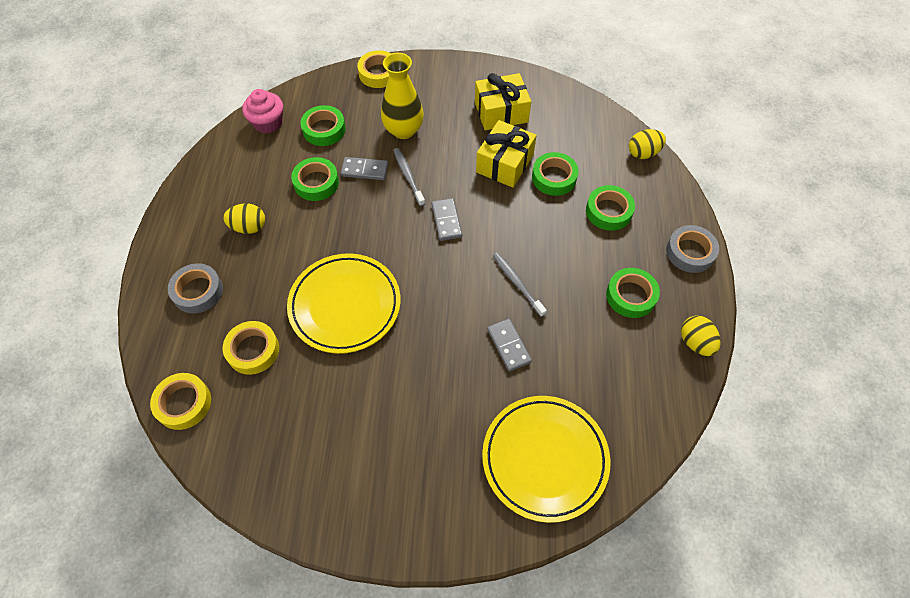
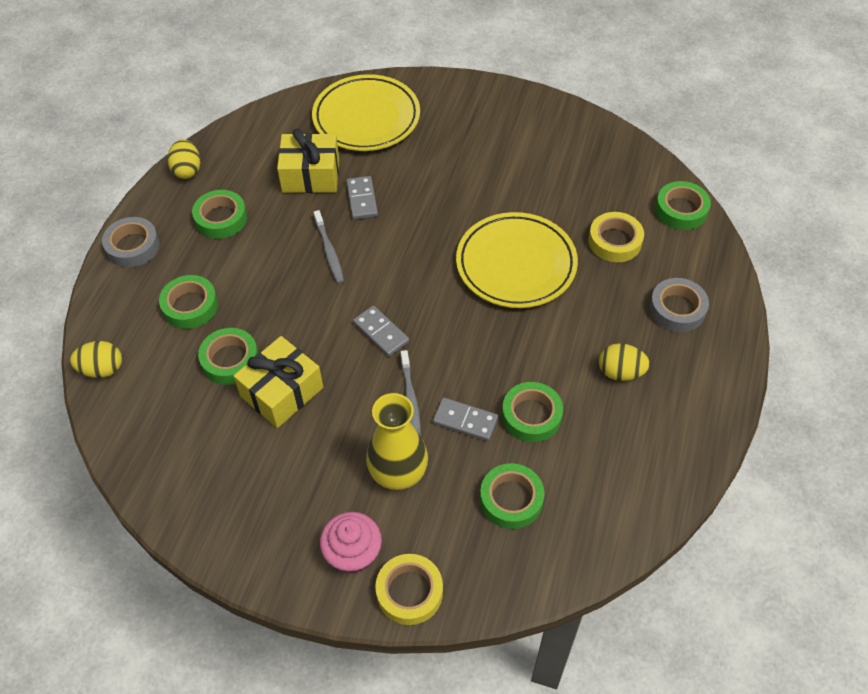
camera: 165 degrees left, 5 degrees down
yellow tape [150,373,211,430] -> green tape [655,181,711,230]
pink cupcake [242,89,283,134] -> pink cupcake moved to [320,512,382,574]
grey domino [432,198,462,241] -> grey domino turned 45 degrees counterclockwise [353,305,409,357]
yellow gift [475,73,531,130] -> yellow gift moved to [277,129,339,193]

